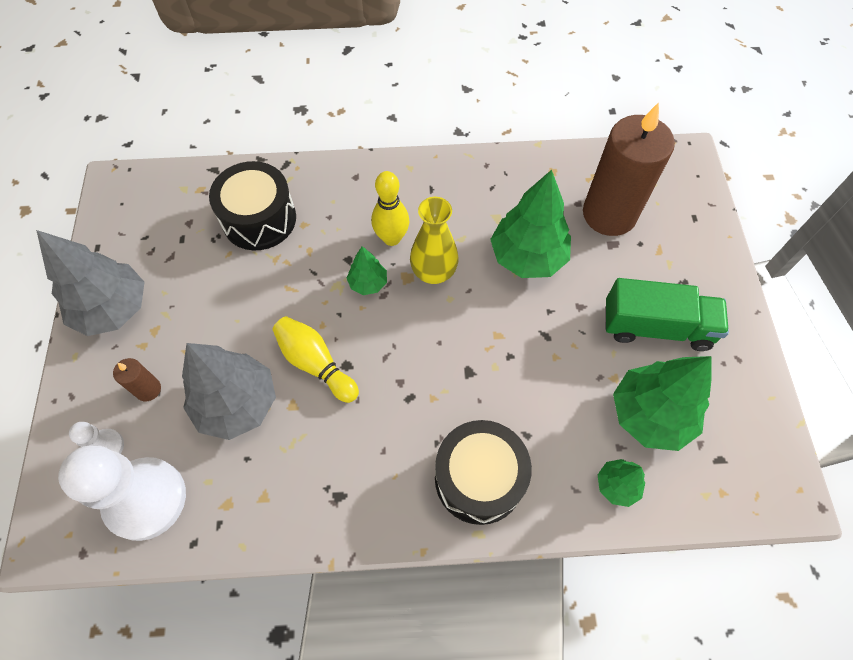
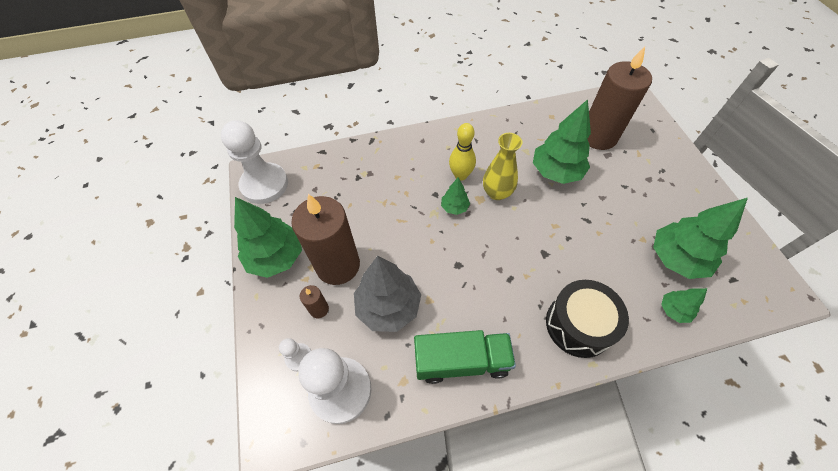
camera: 10 degrees left, 5 degrees down
grey tree [36,230,145,336] -> green tree [234,197,302,278]
black drum [209,161,296,250] -> none
yellow bowling pin [272,316,359,403] -> none
green truck [605,278,729,351] -> green truck moved to [414,330,516,384]
none -> white pawn [221,120,288,204]
none -> brown candle [291,194,360,285]

